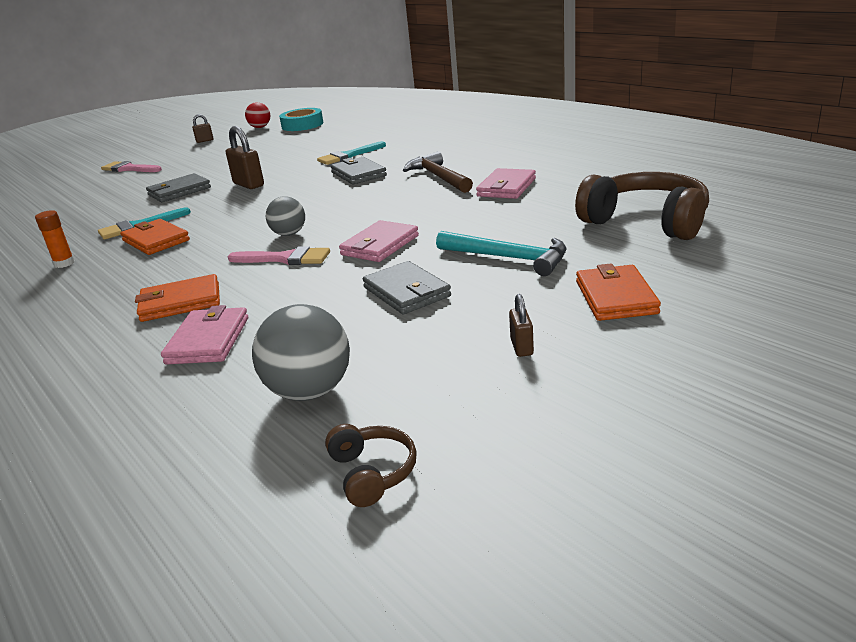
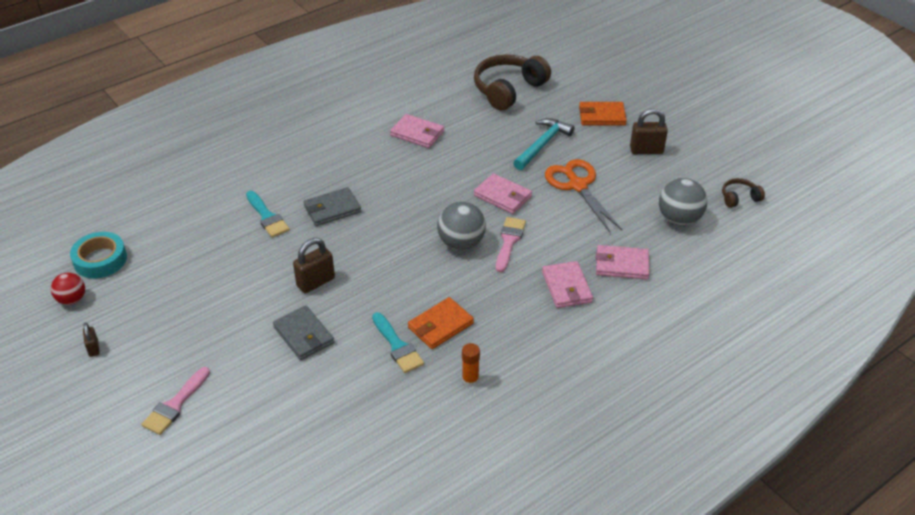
camera: 90 degrees left, 15 degrees up
orange wallet [135,274,220,322] -> pink wallet [542,261,593,308]
grey ball [266,196,305,236] -> grey ball [437,202,486,250], size x1.59
grey wallet [363,261,451,314] -> orange scissors [545,159,622,233]
brown hammer [403,151,473,193] -> none
brown padlock [509,294,534,357] -> brown padlock [630,109,668,154], size x1.78

